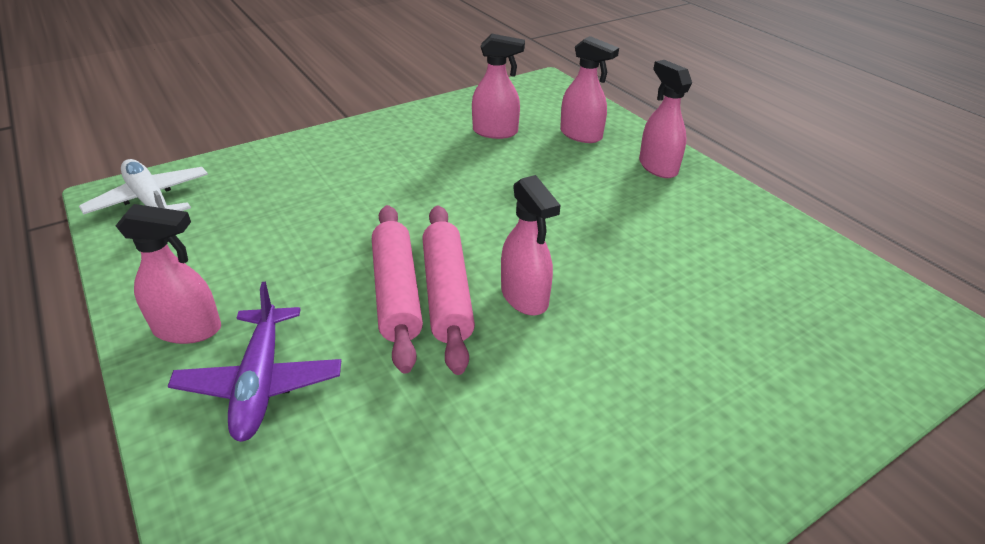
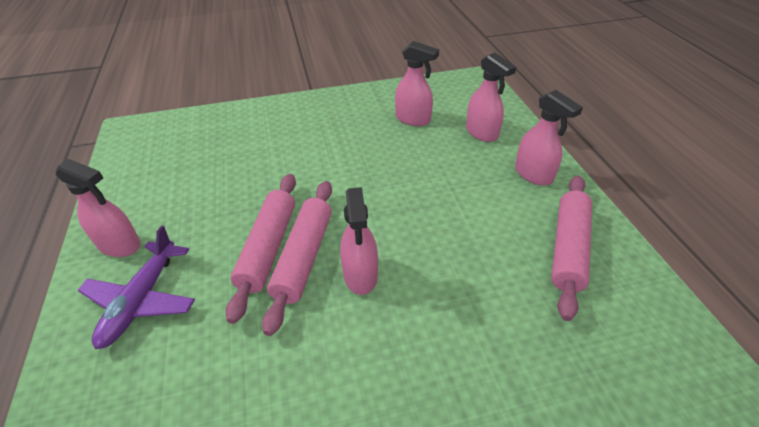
camera: 20 degrees right, 5 degrees up
white plane [79,159,208,215] -> none
pink spray bottle [639,60,692,178] -> pink spray bottle turned 150 degrees clockwise [515,90,583,186]
none -> pink rolling pin [551,175,592,321]

